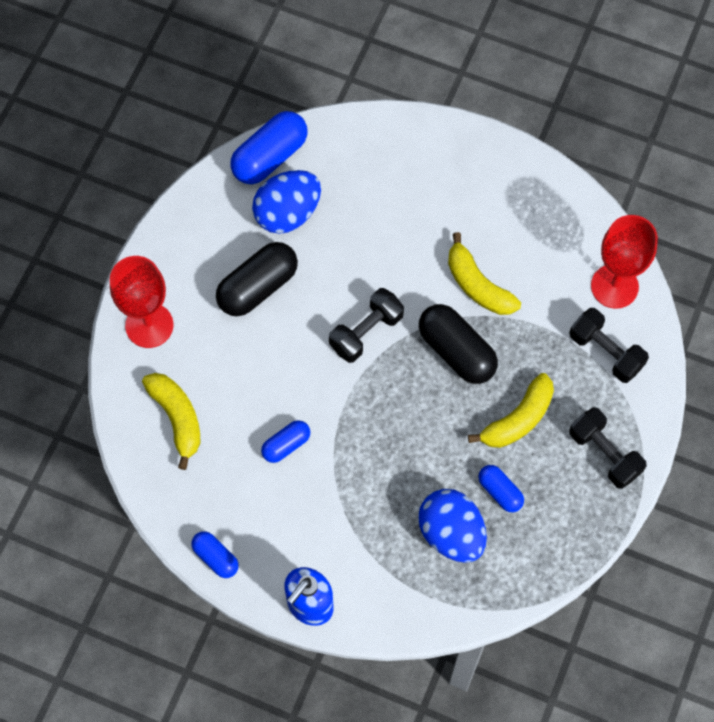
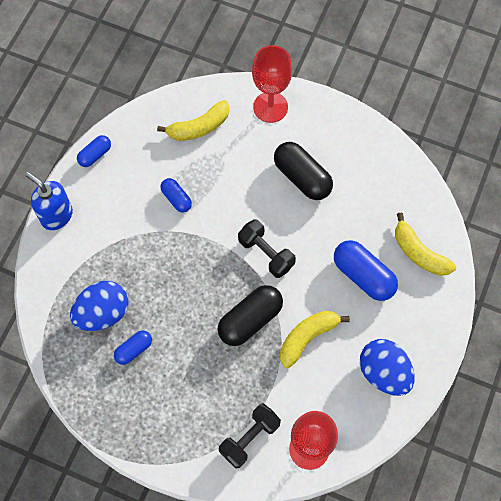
camera: 90 degrees right, 0 degrees up
blue capsule [230,111,307,184] -> blue capsule moved to [334,240,398,301]
blue egg [252,170,321,234] -> blue egg moved to [360,339,415,396]
yellow banana [468,373,554,448] -> yellow banana moved to [395,213,456,276]
black dumbbell [569,407,646,489] -> none

